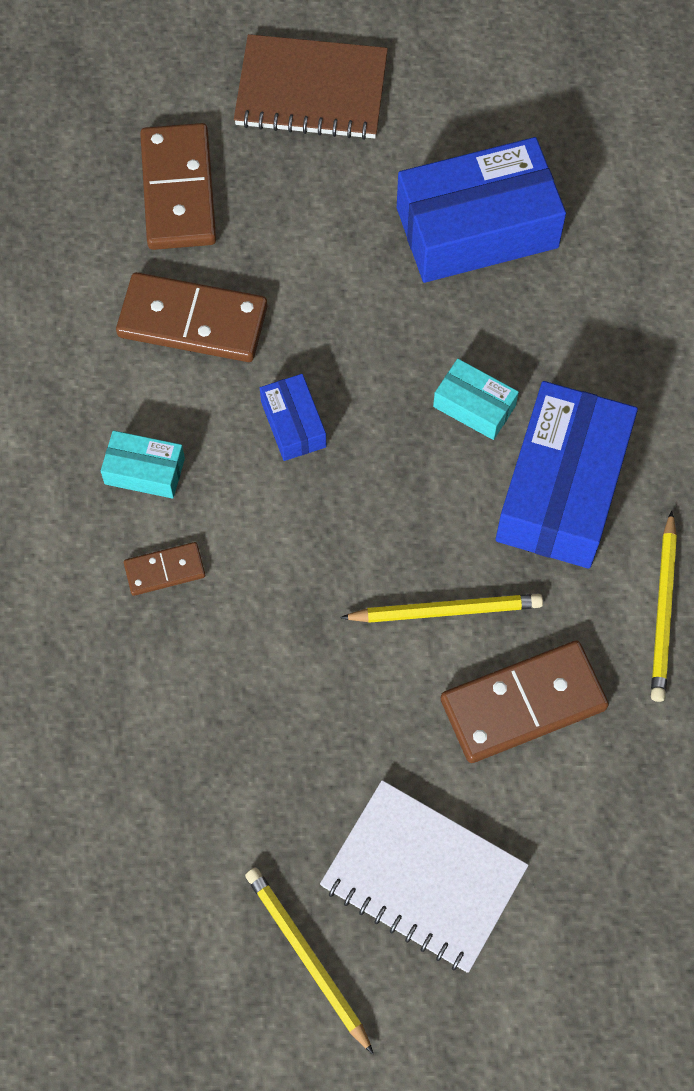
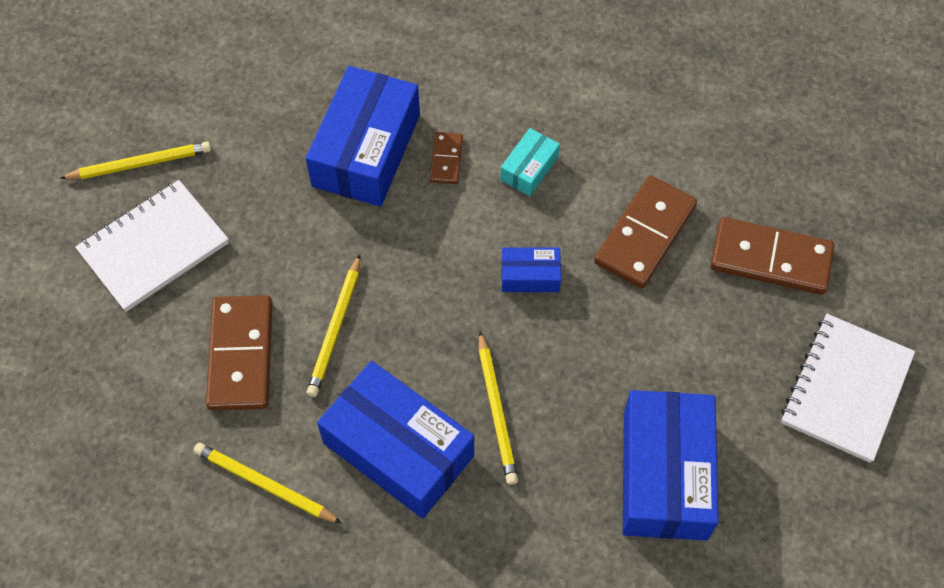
camera: 110 degrees right, 5 degrees down
brown notebook [234,34,388,140] -> white notebook [781,314,915,463]
turquoise box [433,359,519,440] -> yellow pencil [479,331,518,485]
none -> blue box [306,66,420,207]

